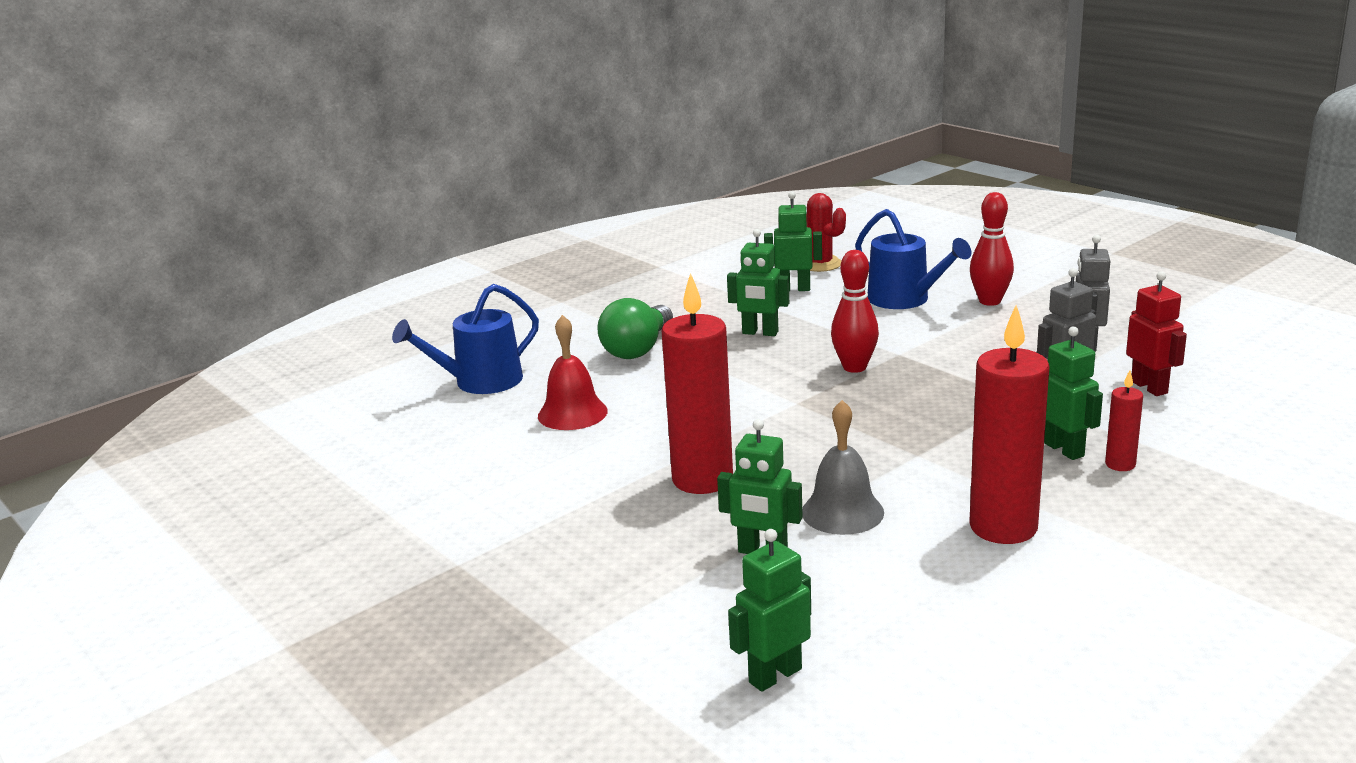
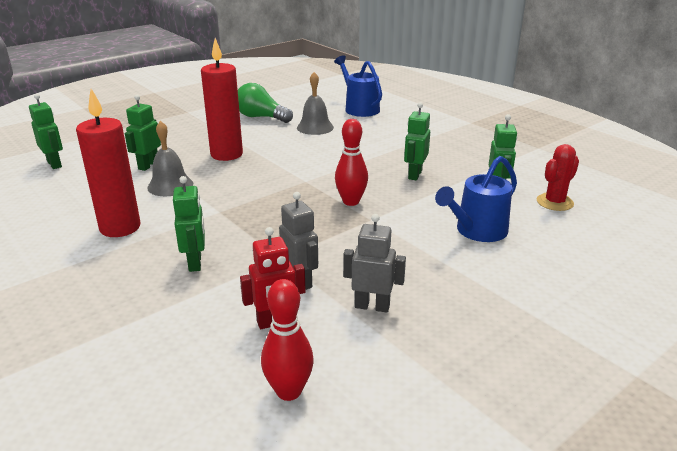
camera: 90 degrees right, 5 degrees up
red bell [538,315,608,430] -> grey bell [297,72,334,135]
green light bulb [597,298,673,359] -> green light bulb moved to [238,83,293,123]
red bowling pin [970,192,1014,306] -> red bowling pin moved to [261,279,314,401]
green robot [1044,326,1103,460] -> green robot turned 75 degrees counterclockwise [173,176,205,272]
red candle [1105,370,1143,471] -> none

